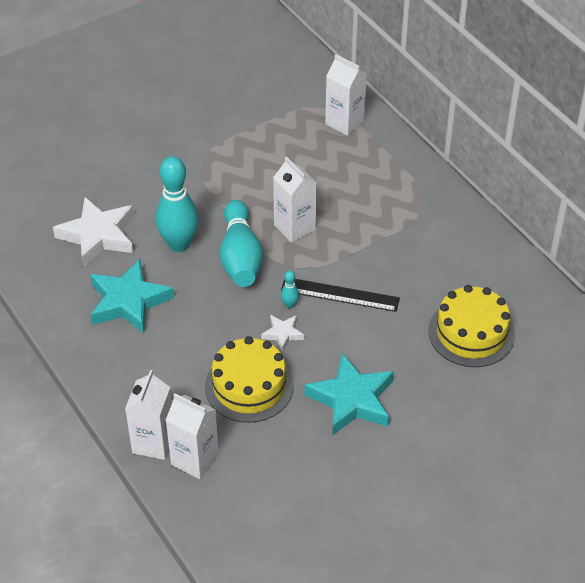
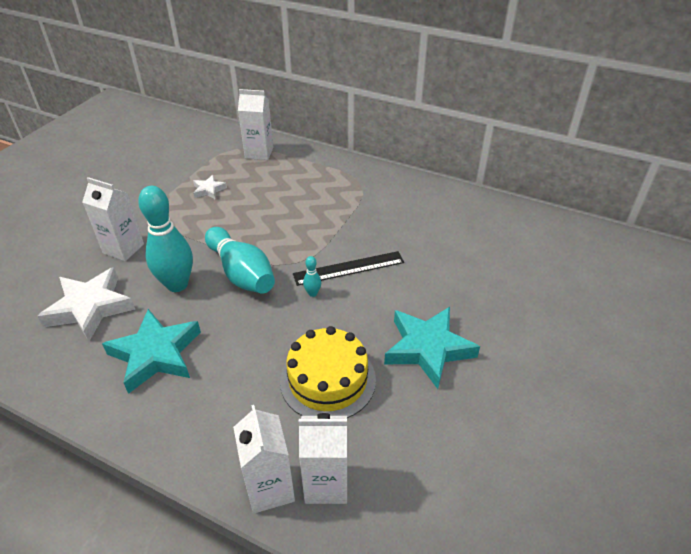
camera: 30 degrees left, 5 degrees down
white star [261,315,305,352] -> white star moved to [193,175,227,199]
white carton [273,157,317,243] -> white carton moved to [82,177,144,261]
yellow cake [428,285,515,367] -> none

